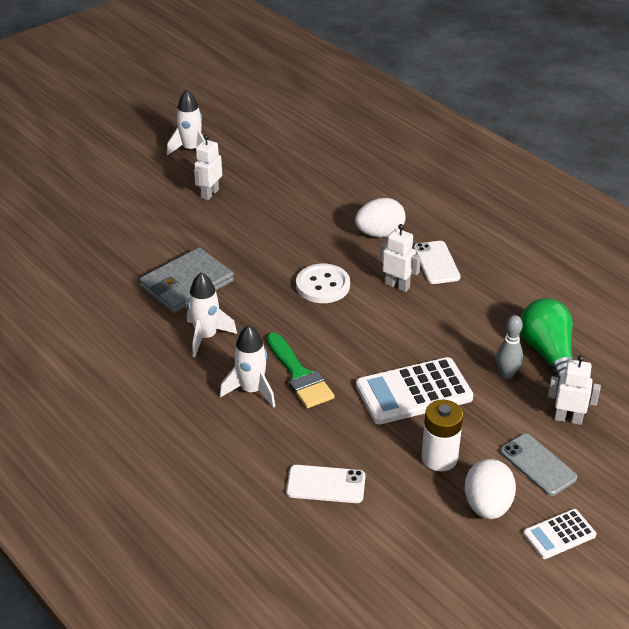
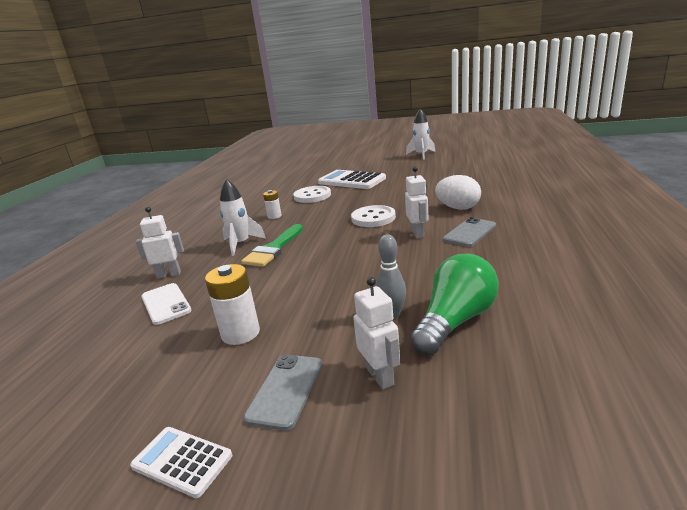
camera: 55 degrees right, 15 degrees down
grey wallet [140,247,234,313] -> white button [293,186,331,203]
white rocket [187,272,237,357] -> white battery [263,190,281,219]
white robot [194,134,222,200] -> white robot moved to [136,207,184,279]
white calculator [356,357,474,424] -> white calculator moved to [318,170,386,189]
white phone [414,241,461,284] -> grey phone [443,217,496,247]
white egg [465,459,516,519] -> none

